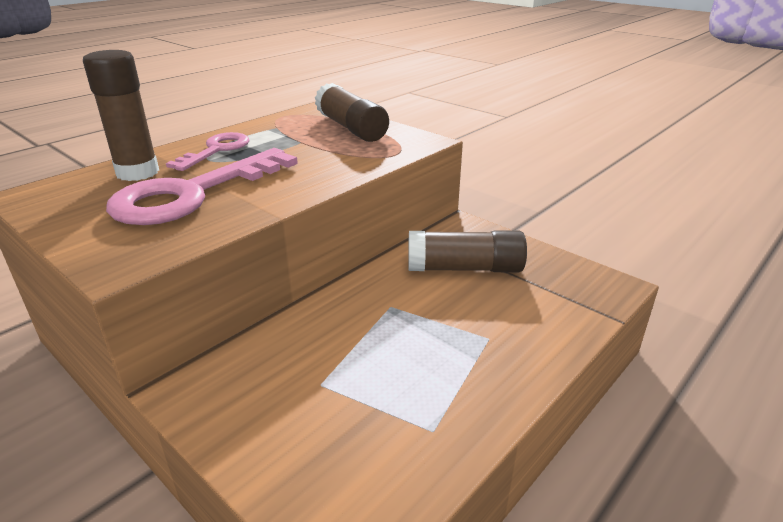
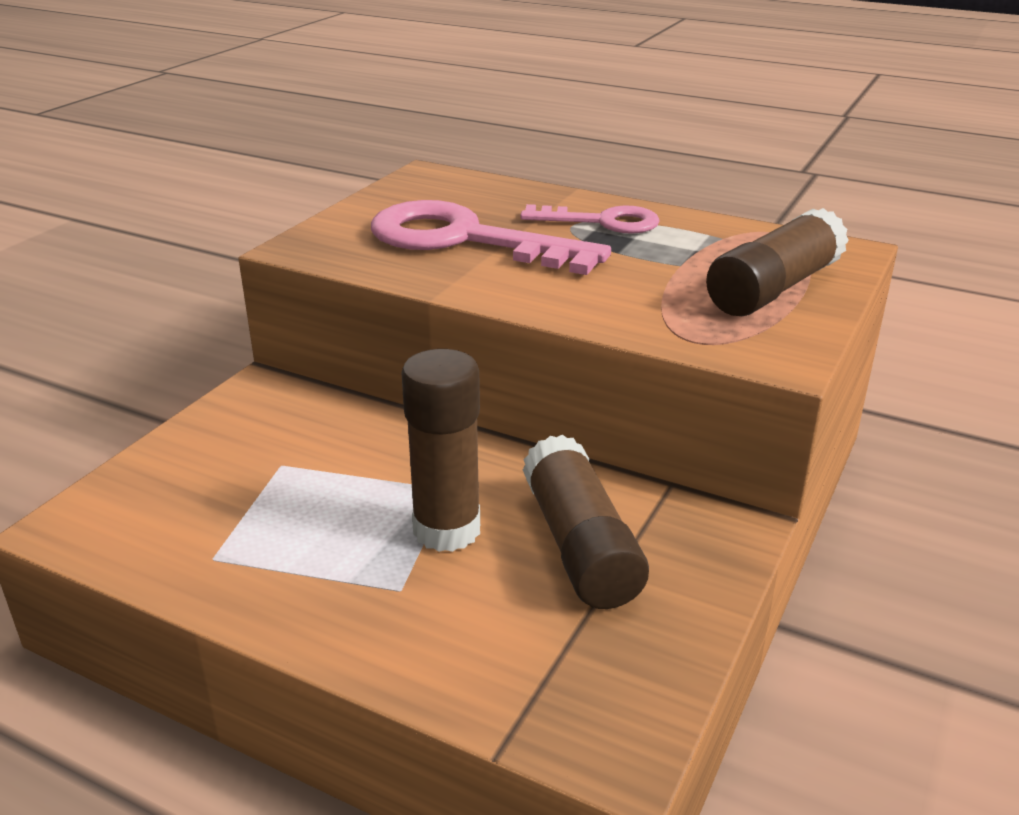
camera: 75 degrees right, 0 degrees up
brown glue stick [83,50,159,181] -> brown glue stick moved to [402,349,480,552]

